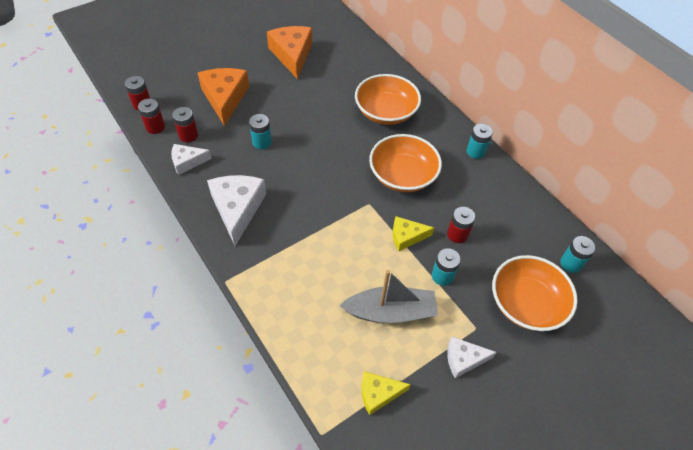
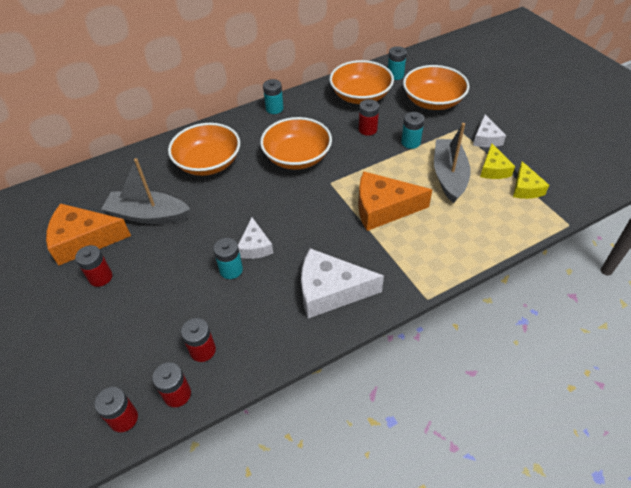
camera: 80 degrees left, 5 degrees down
white cheese [171,144,212,175] -> white cheese moved to [238,217,273,259]
orange cheese [198,68,249,126] -> orange cheese moved to [358,172,432,231]
yellow cheese [393,216,434,251] -> yellow cheese moved to [480,144,515,179]
none -> red battery [75,245,112,287]
none -> grey boat [102,158,190,224]
none -> orange bowl [329,60,394,104]

